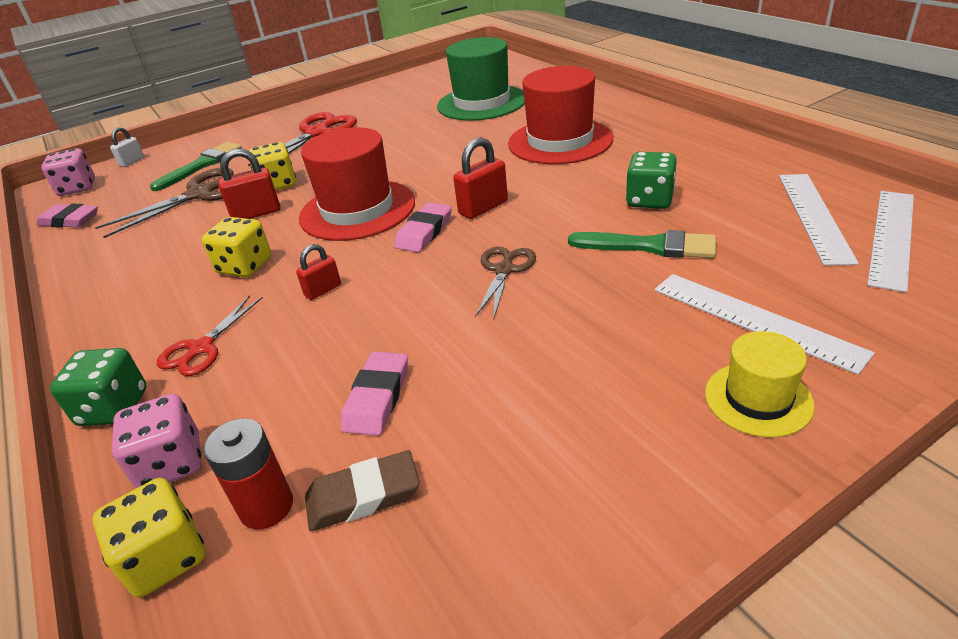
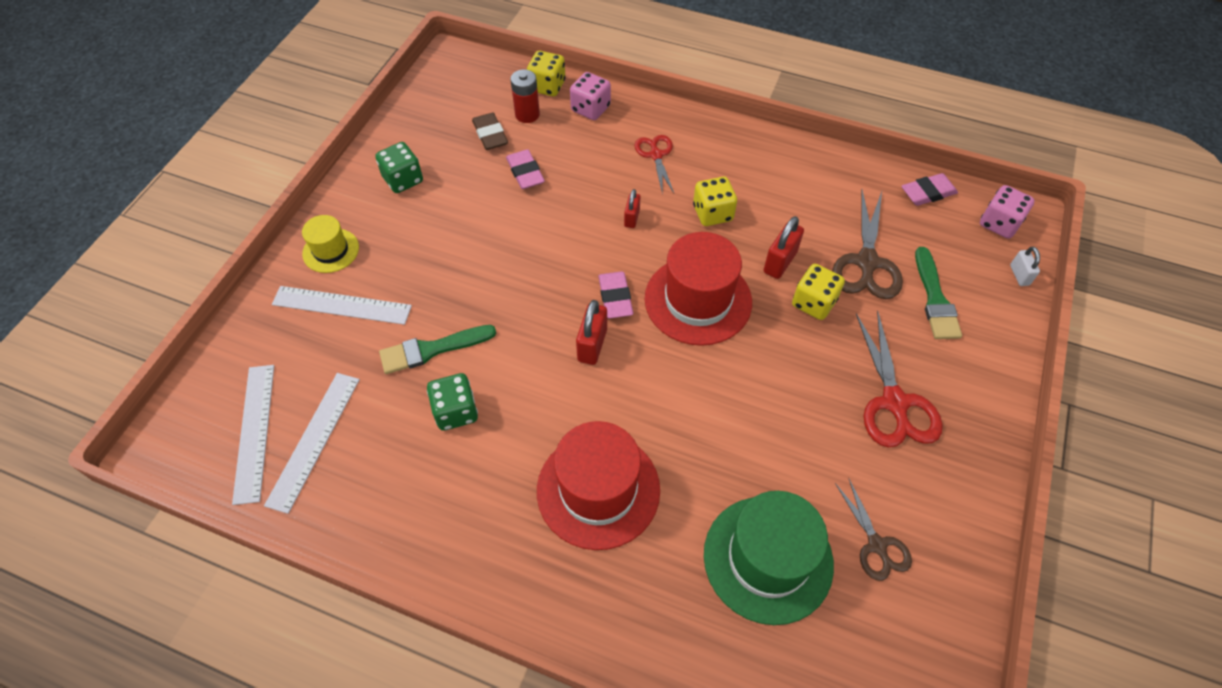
camera: 140 degrees right, 20 degrees up
green dice [50,348,147,426] -> green dice moved to [375,142,423,193]
brown eraser [305,450,420,531] -> brown eraser turned 60 degrees counterclockwise [472,112,508,150]
brown scissors [475,247,536,317] -> brown scissors moved to [835,479,912,581]
white ruler [779,174,859,266] -> white ruler turned 45 degrees clockwise [264,373,360,514]

